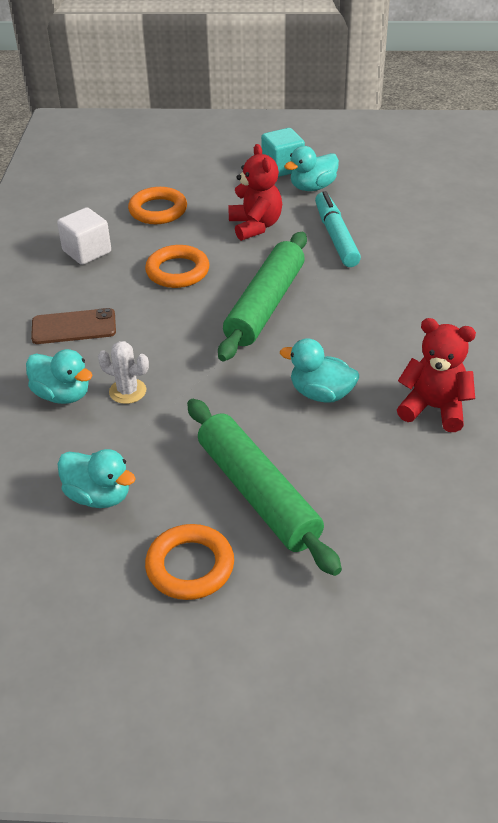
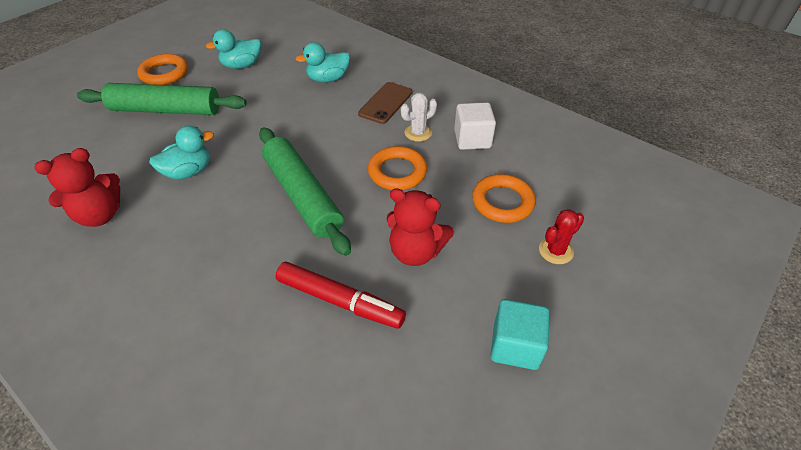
camera: 125 degrees right, 5 degrees up
white cactus [98,341,149,404] -> white cactus moved to [401,93,437,142]
turquoise duck [284,146,339,191] -> none
turquoise marker [315,191,361,267] -> red marker [276,262,406,328]
none -> red cactus [539,209,584,264]

